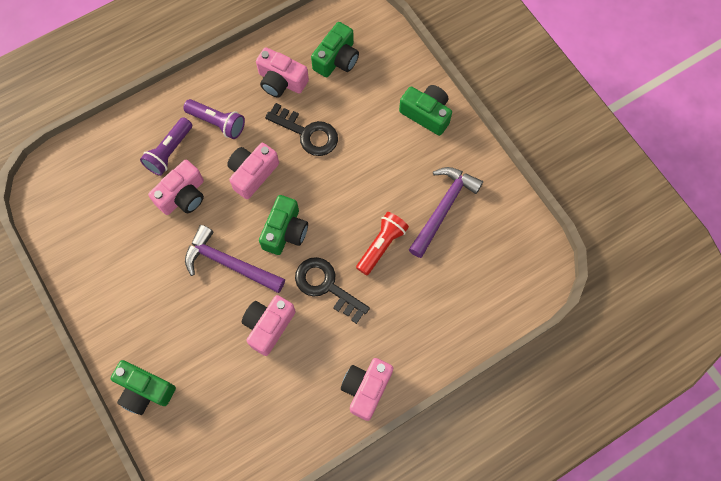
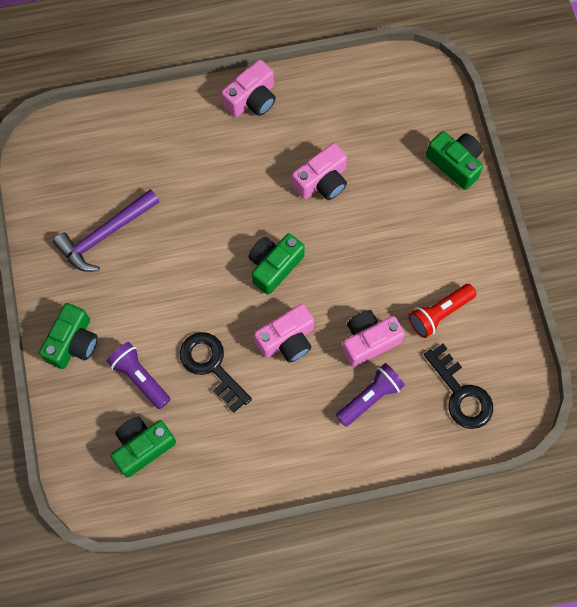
camera: 160 degrees left, 0 degrees up
purple flashlight [183,99,245,139] -> purple flashlight moved to [107,342,171,409]
purple hammer [185,225,285,293] -> none
pink camera [256,47,309,98] -> none
black key [295,257,370,324] -> black key moved to [424,344,493,429]
red flashlight [356,212,409,275] -> red flashlight moved to [409,284,476,338]
green camera [399,85,452,136] -> green camera turned 120 degrees counterclockwise [39,303,98,369]

